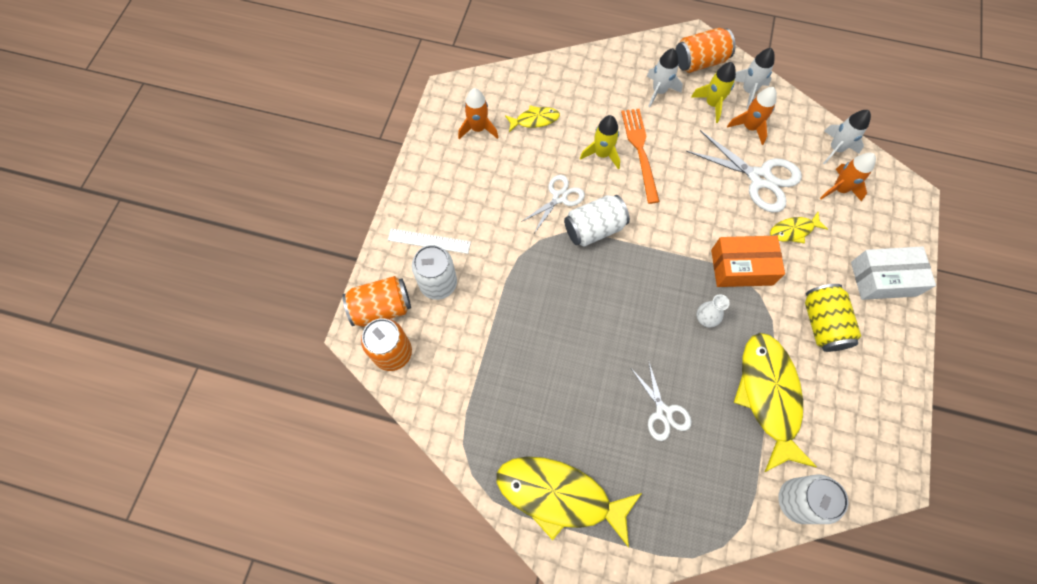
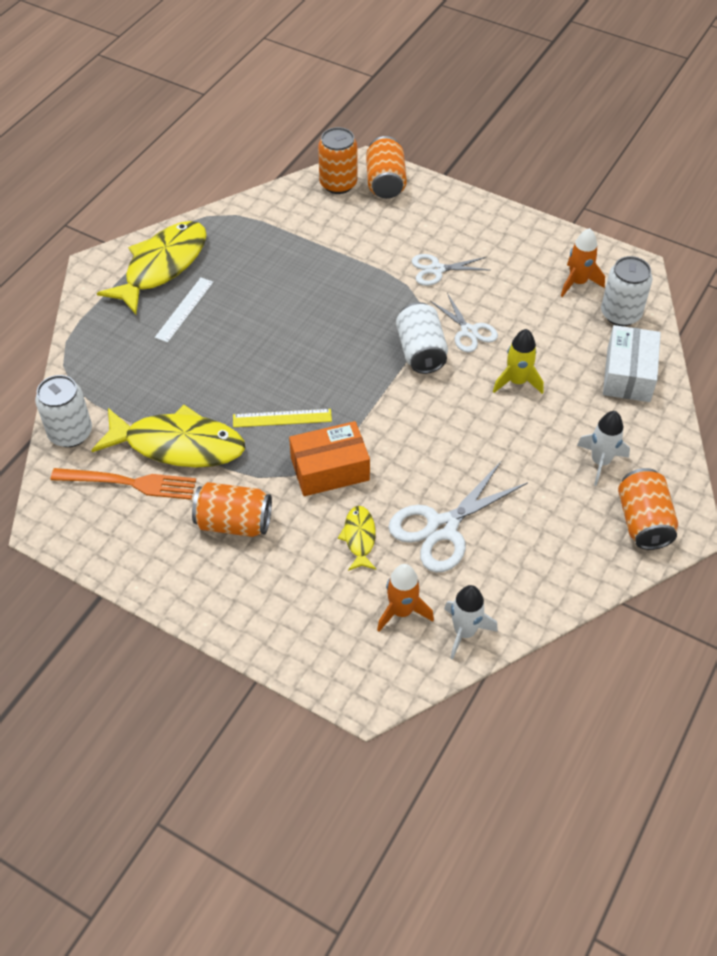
camera: 105 degrees right, 15 degrees down
white ruler [388,228,471,254] -> white ruler moved to [155,278,213,343]
white can [412,245,457,300] -> white can moved to [601,256,653,326]
yellow fish [505,105,560,132] -> none
orange fork [621,109,660,204] -> orange fork moved to [51,468,196,500]
white scissors [632,360,692,441] -> white scissors moved to [412,254,490,286]
yellow rocket [691,62,736,123] -> none
white vase [697,294,730,328] -> yellow ruler [233,409,332,427]
orange box [711,236,785,287] -> orange box turned 60 degrees clockwise [289,421,370,496]
orange rocket [727,87,777,145] -> none
white rocket [734,48,775,109] -> none
yellow can [805,284,861,352] -> orange can [192,482,272,537]
white box [851,246,936,300] -> white box moved to [603,325,661,402]

